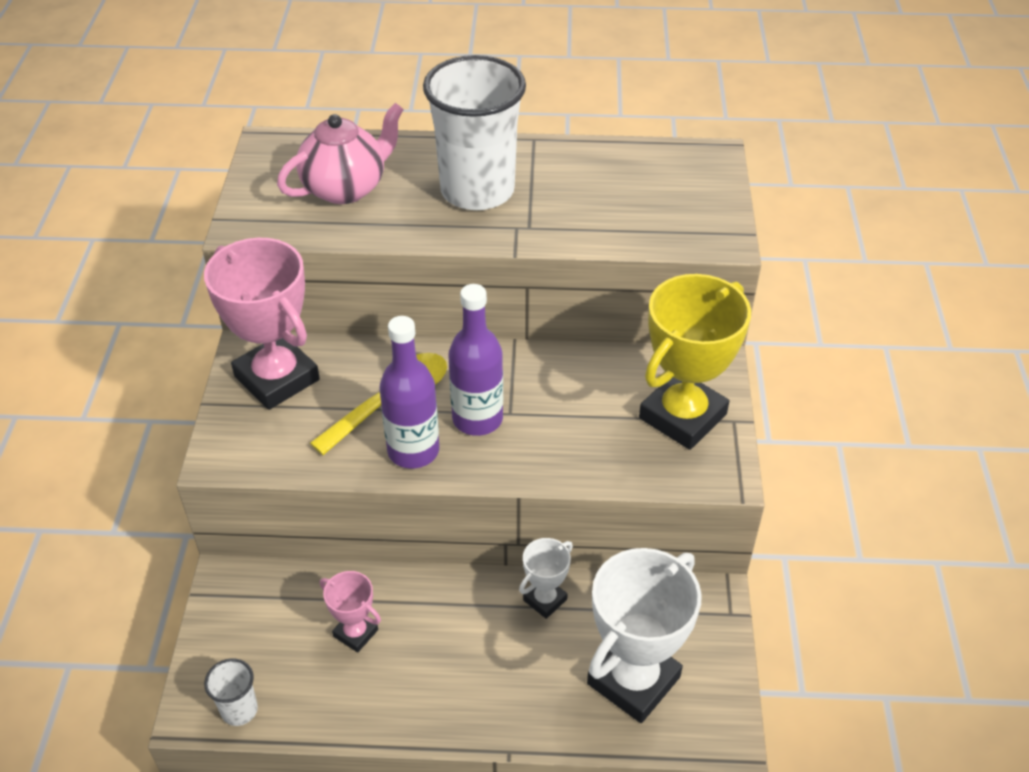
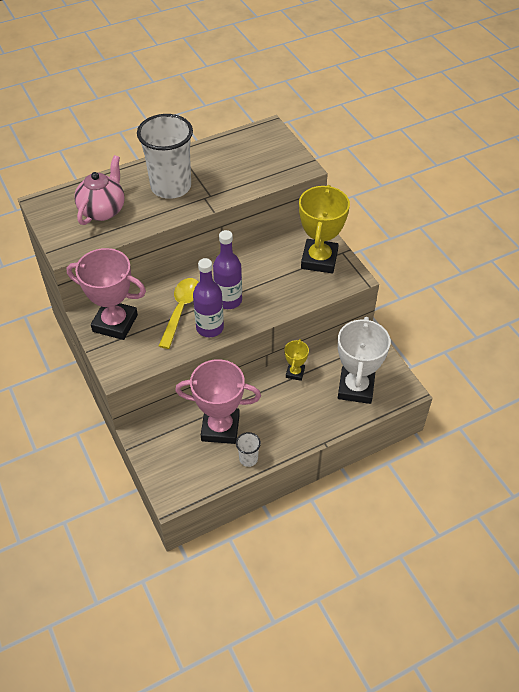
camera: 30 degrees left, 5 degrees up
white cup [204,659,258,726] -> white cup moved to [236,432,261,467]
pink trophy [320,571,381,653] -> pink trophy [175,359,261,444], size x2.03
white trophy [519,538,573,619] -> yellow trophy [284,339,309,381]

